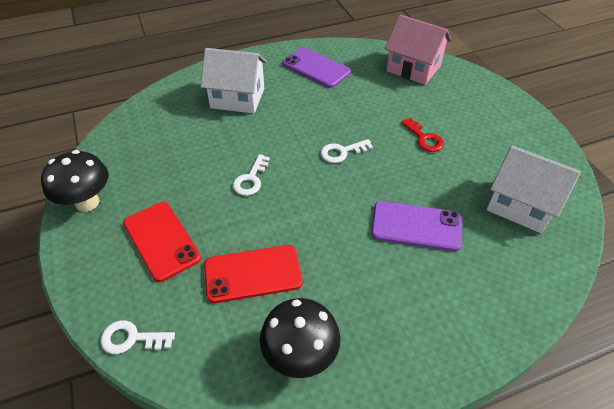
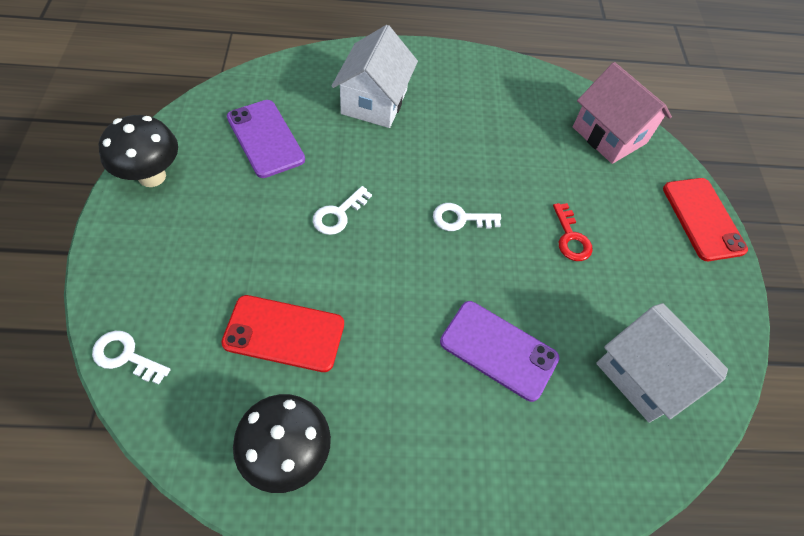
camera: 15 degrees right, 10 degrees up
red phone [123,202,201,282] -> red phone moved to [663,178,748,261]
white house [201,48,267,113] -> white house turned 75 degrees clockwise [332,25,418,128]
purple phone [282,47,351,88] -> purple phone moved to [227,100,305,178]

